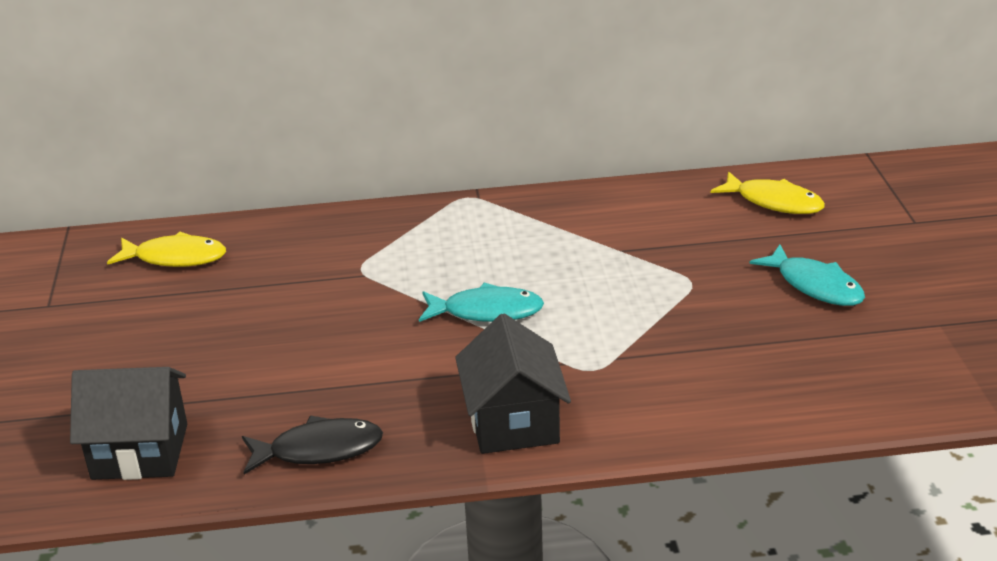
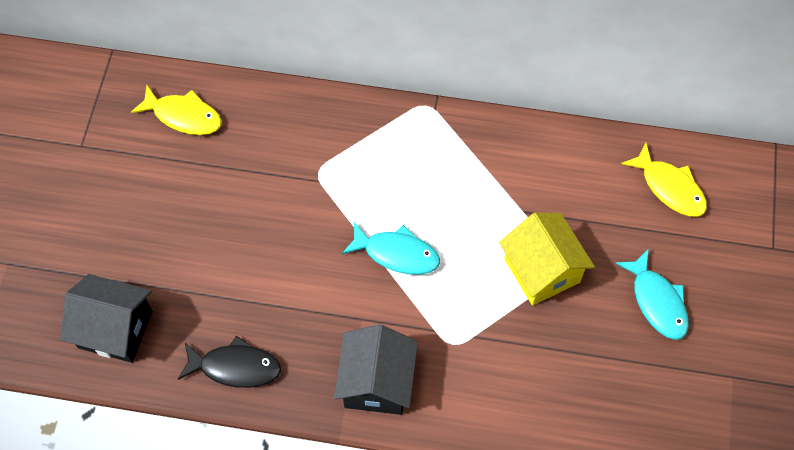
camera: 15 degrees right, 30 degrees up
none -> yellow house [499,212,595,306]

